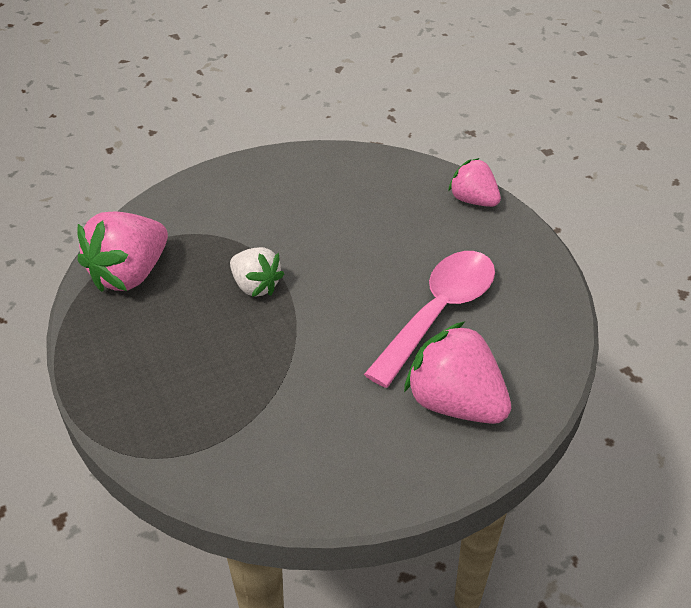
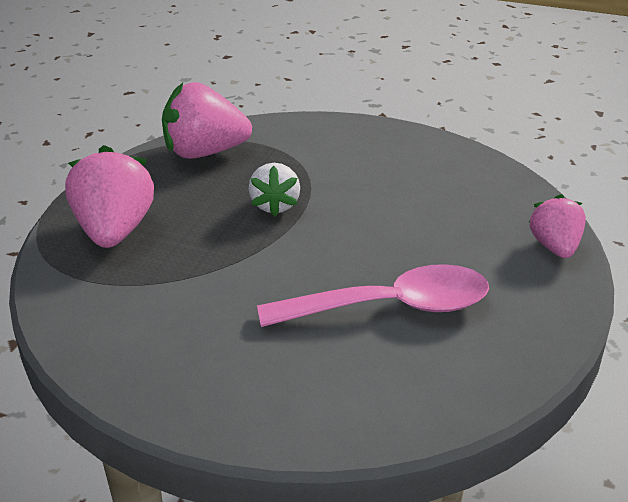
camera: 45 degrees right, 10 degrees down
pink strawberry [404,321,511,424] -> pink strawberry moved to [65,145,154,248]

